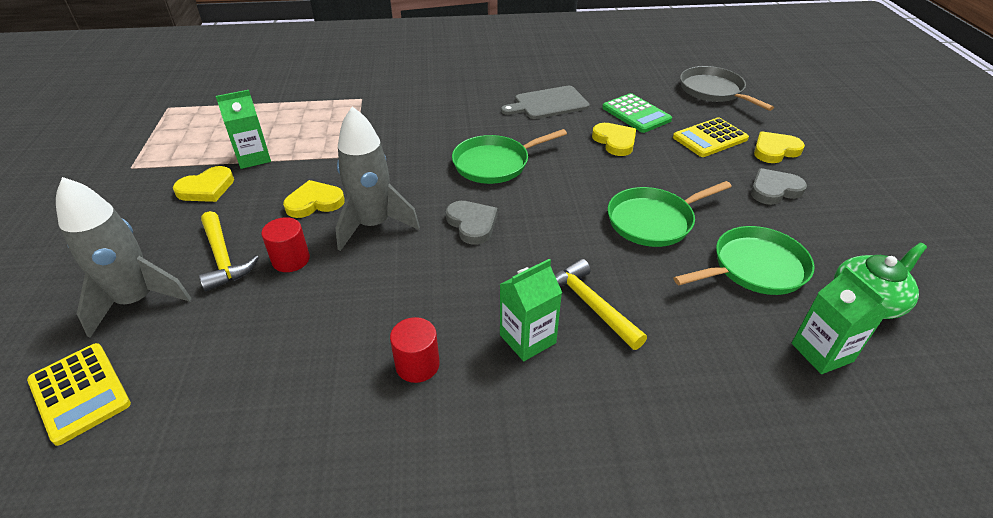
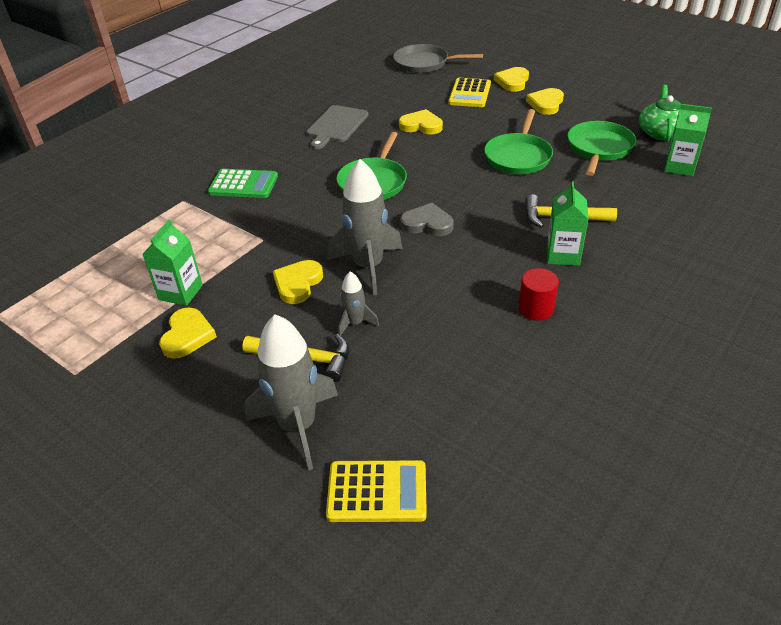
camera: 45 degrees left, 0 degrees up
red cylinder [261,217,310,272] -> grey rocket [338,272,379,336]
green calculator [602,93,672,133] -> green calculator moved to [208,169,278,198]
grey heart [751,168,807,205] -> yellow heart [526,88,564,115]

